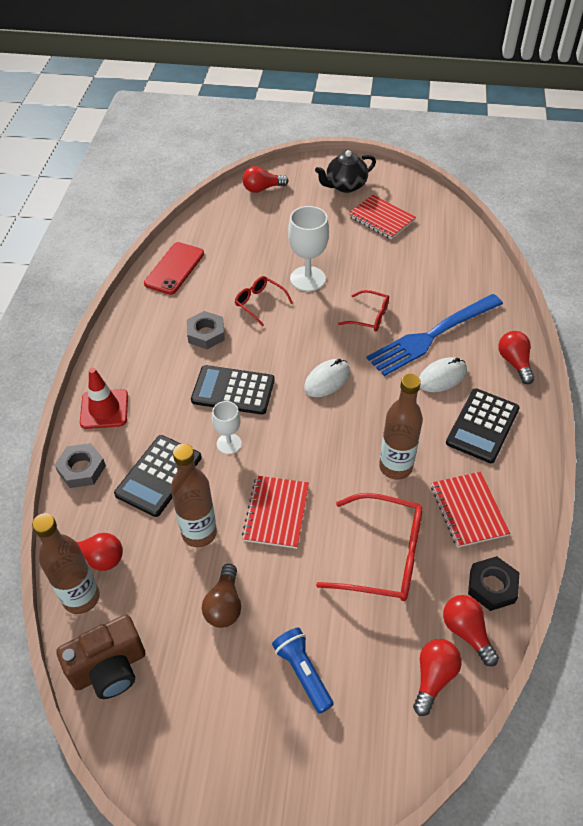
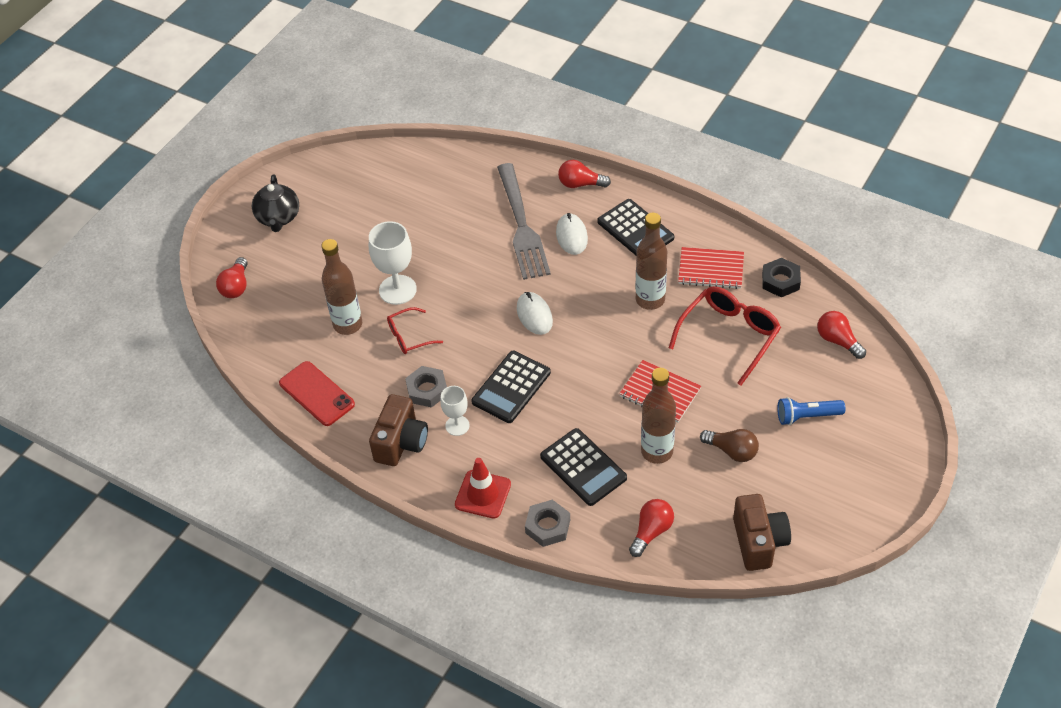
camera: 65 degrees left, 0 degrees up
brown bottle [32,513,100,614] -> brown bottle moved to [321,239,362,335]
white goblet [212,401,242,454] -> white goblet moved to [440,386,470,436]
red glasses [338,290,389,331] -> none
red notebook [348,195,416,239] -> none
blue fork [366,294,503,376] -> grey fork [497,163,551,280]
red light bulb [443,595,499,666] -> none
none -> brown camera [369,394,428,466]

